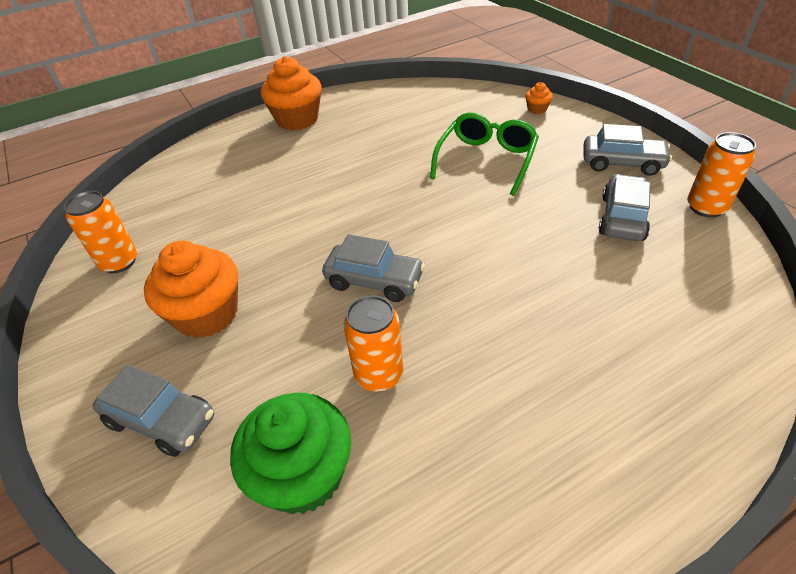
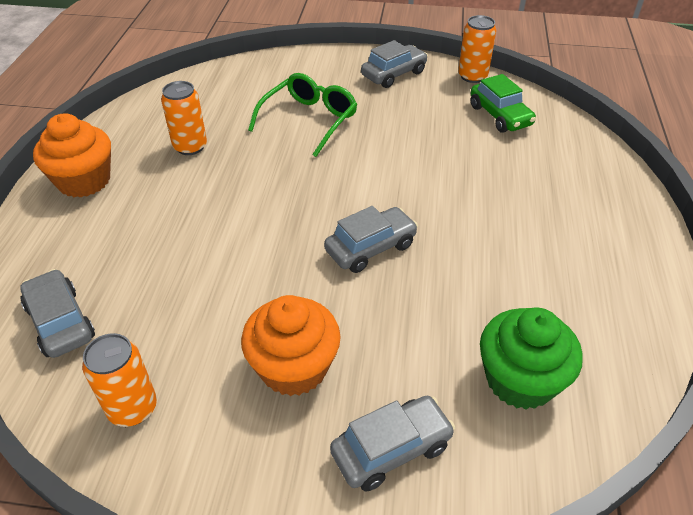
camera: 55 degrees left, 0 degrees up
orange can [344,295,403,392] -> orange can moved to [161,81,207,155]
green glasses [430,113,539,196] -> green glasses turned 60 degrees clockwise [248,73,357,157]
orange cupcake [525,82,553,114] -> none
grey car [599,174,651,241] -> grey car moved to [20,269,95,358]
none -> green car [471,74,536,133]

